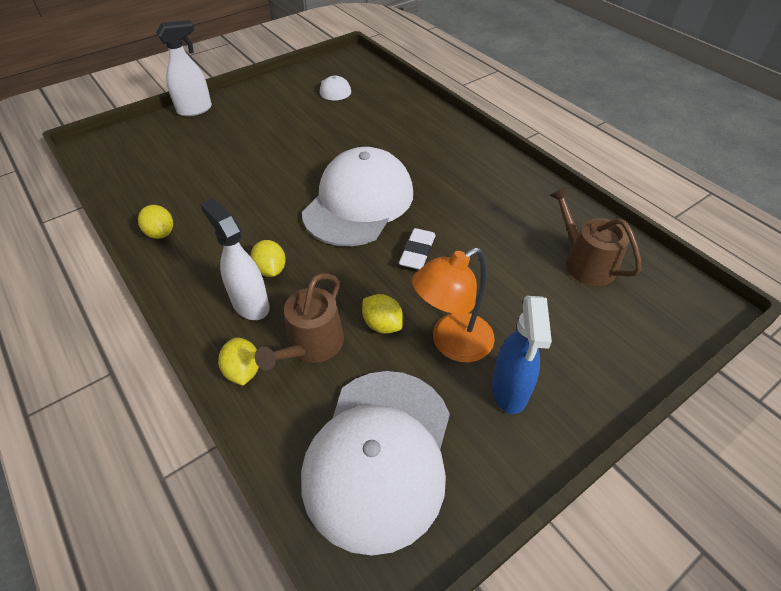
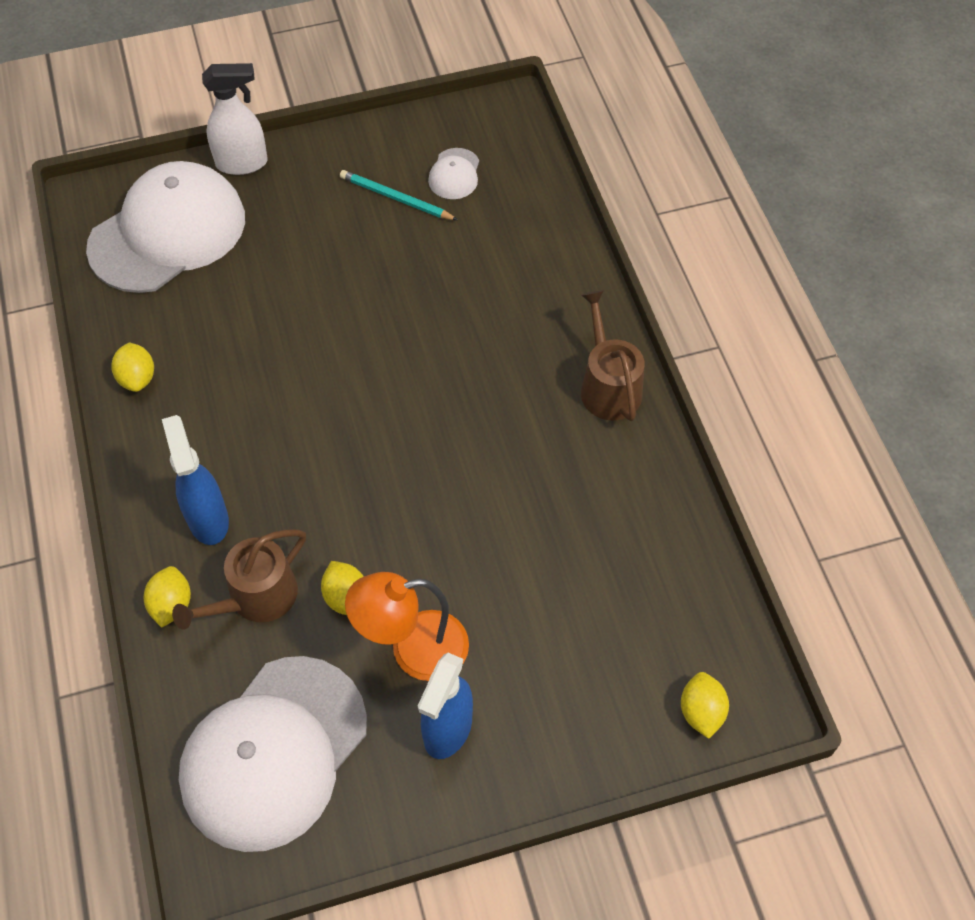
camera: 20 degrees right, 10 degrees up
white spray bottle [200,198,270,320] -> blue spray bottle [162,415,229,545]
yellow lemon [250,240,286,277] -> yellow lemon moved to [681,672,729,739]
white cap [302,147,413,247] -> white cap moved to [86,161,245,293]
white eraser [399,228,436,270] -> none
brown watering can [549,187,642,286] -> brown watering can moved to [581,290,644,421]
none -> turquoise pencil [340,170,458,220]

